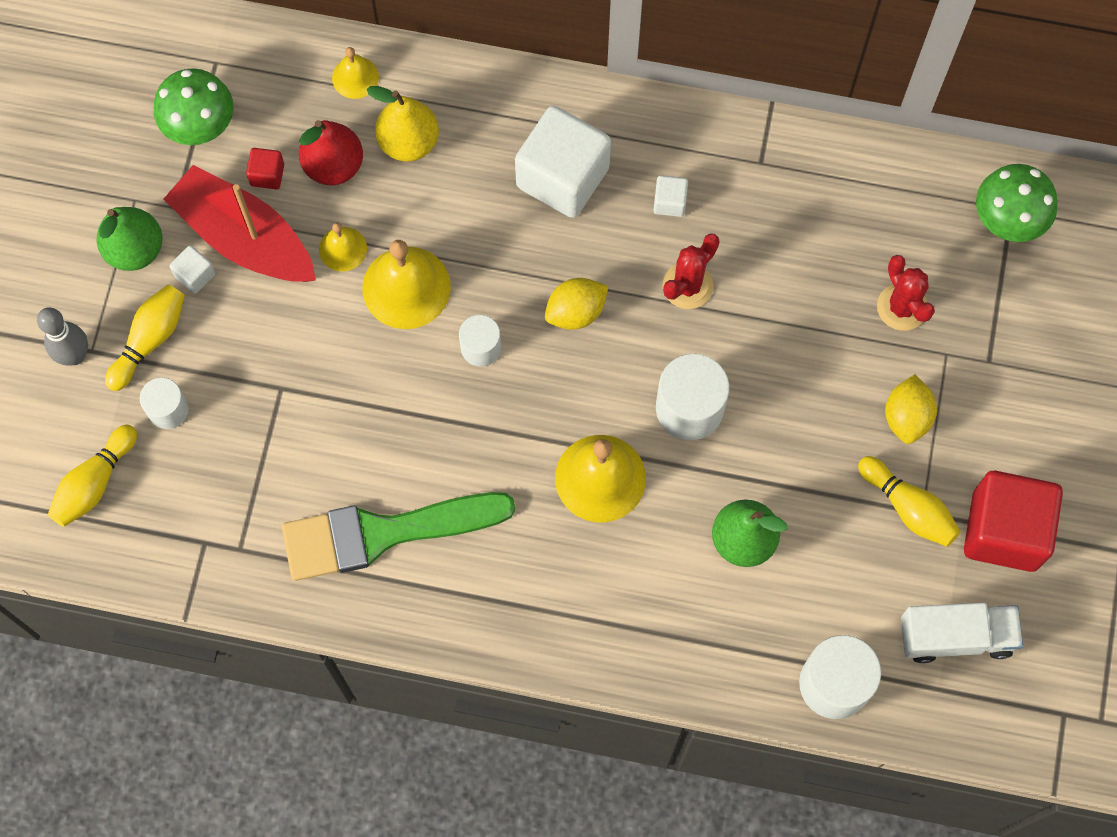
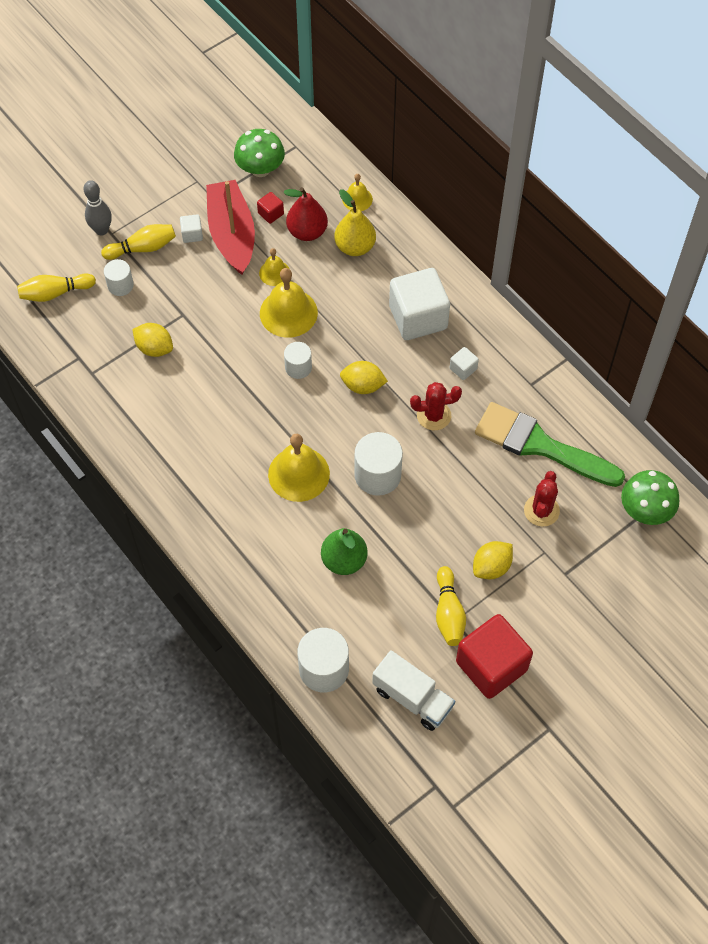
camera: 40 degrees right, 10 degrees down
green pear [96,207,163,271] -> none
green brush [282,492,515,581] -> green brush moved to [475,402,625,487]
none -> yellow lemon [132,323,173,357]

